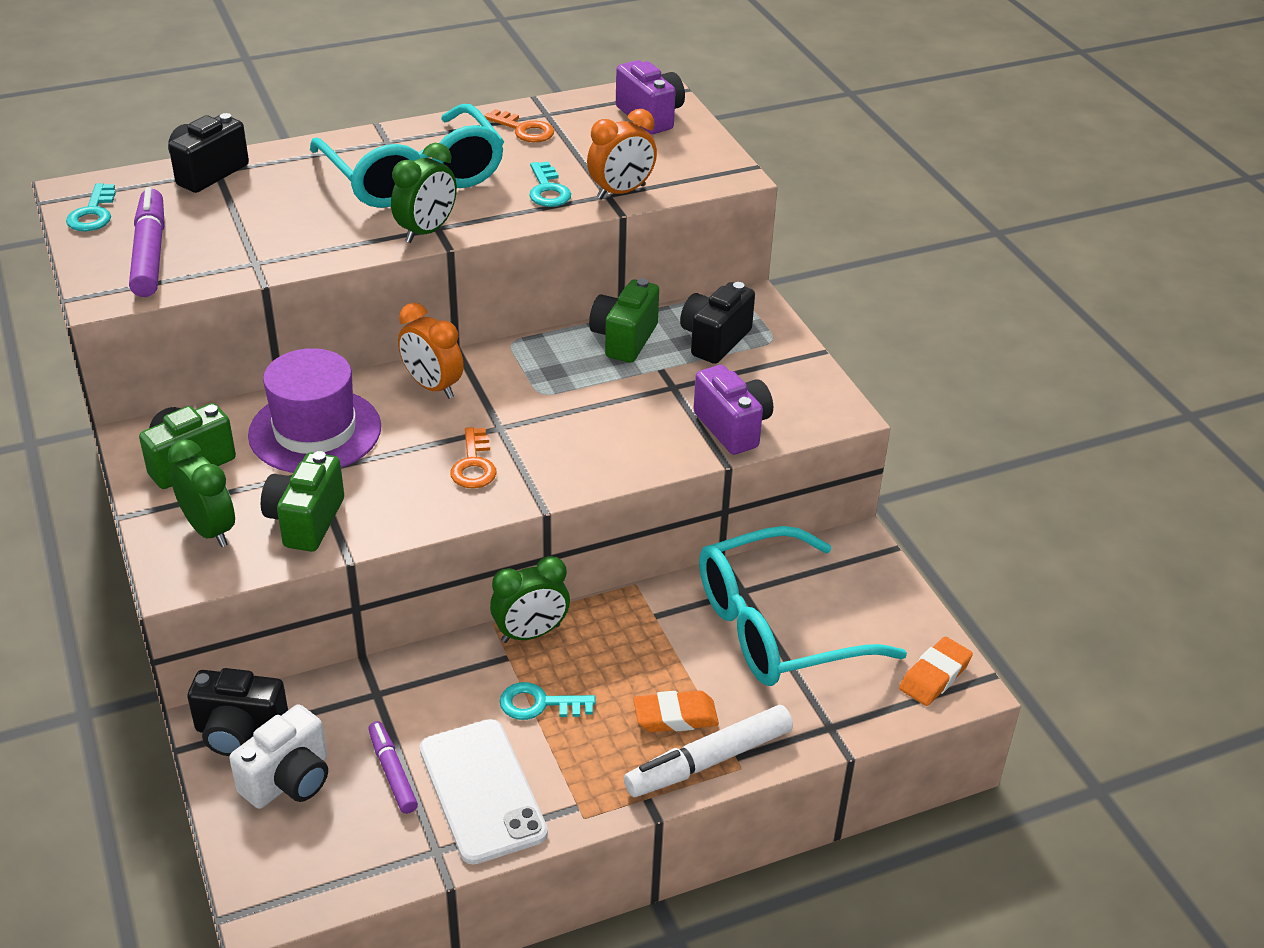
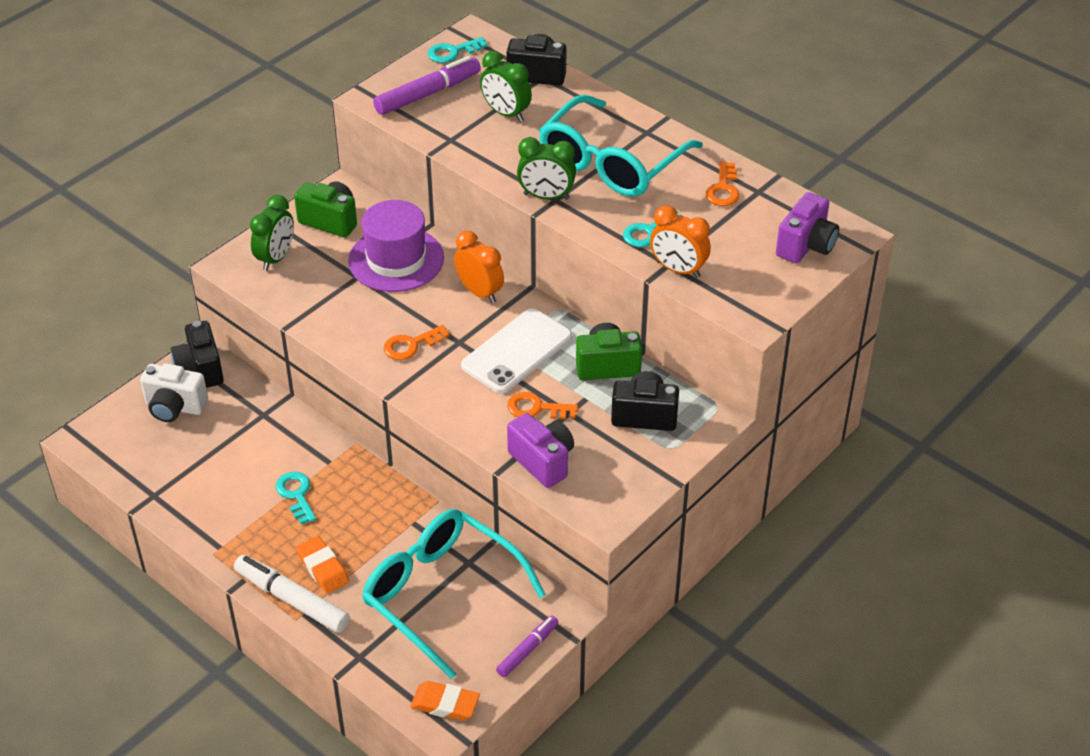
camera: 65 degrees right, 5 degrees up
green camera [261,451,344,552] -> none
purple marker [368,721,418,814] -> purple marker moved to [496,615,558,677]
orange clock [398,303,464,399] -> orange clock turned 120 degrees clockwise [454,231,504,303]
white phone [420,719,548,865] -> white phone moved to [461,309,572,393]
green clock [490,556,570,643] -> green clock moved to [480,51,532,122]
purple camera [693,365,773,455] -> purple camera turned 75 degrees counterclockwise [507,413,574,488]
none -> orange key [507,392,578,419]

